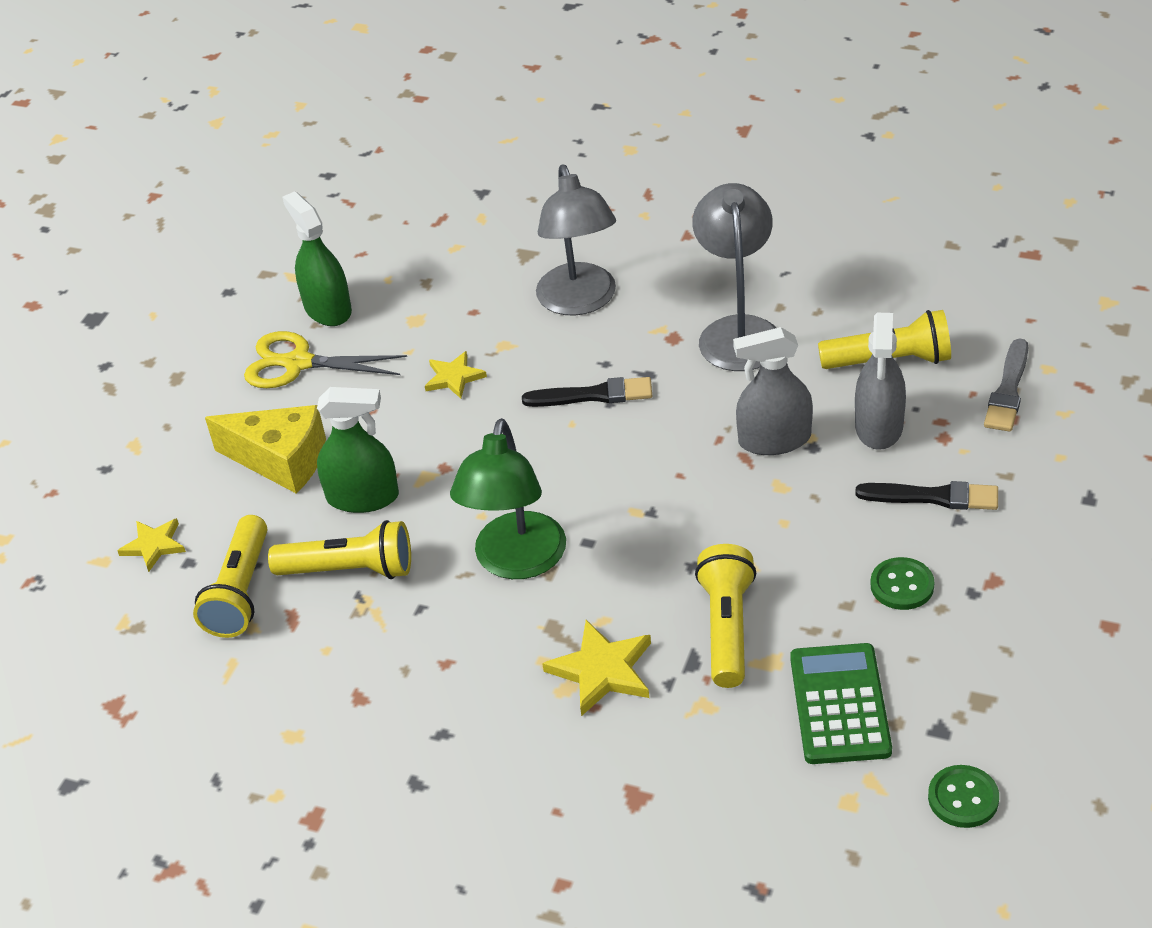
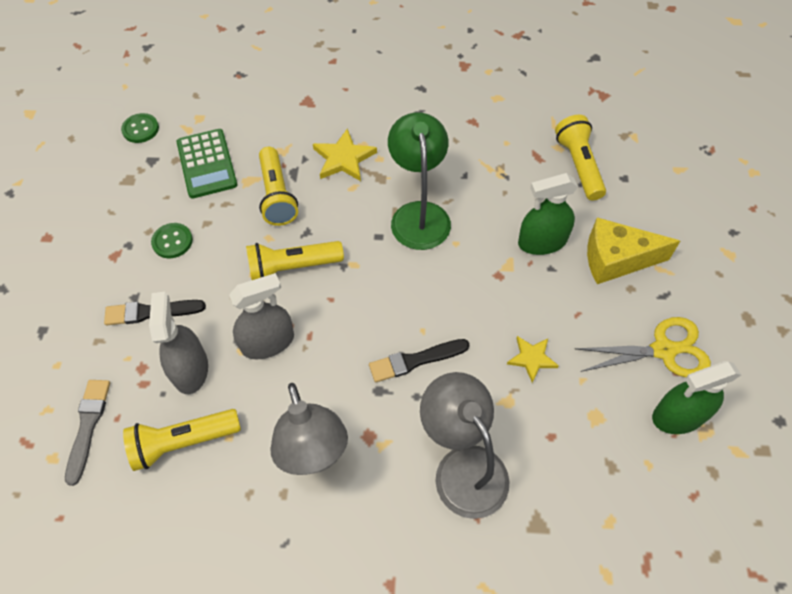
camera: 160 degrees right, 15 degrees up
yellow star [117,518,186,572] -> none
yellow flashlight [268,520,411,579] -> yellow flashlight moved to [246,241,344,280]
green spray bottle [282,191,352,326] -> green spray bottle turned 120 degrees clockwise [652,361,741,434]

